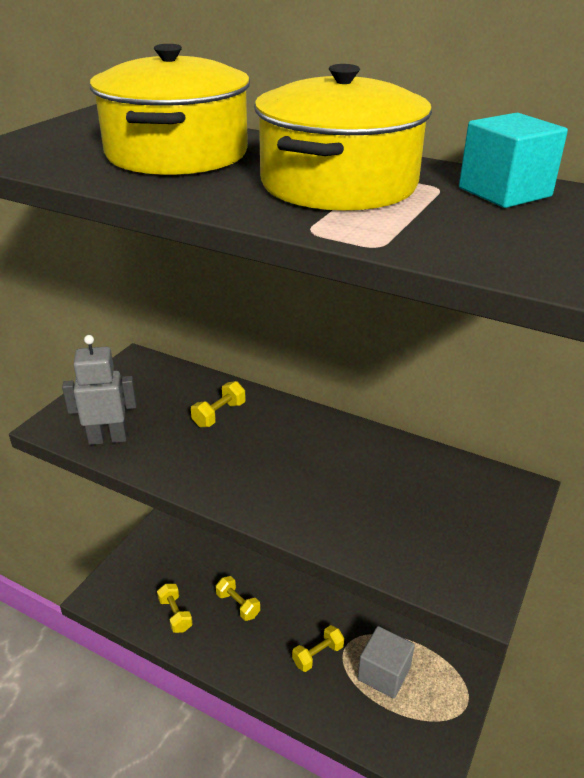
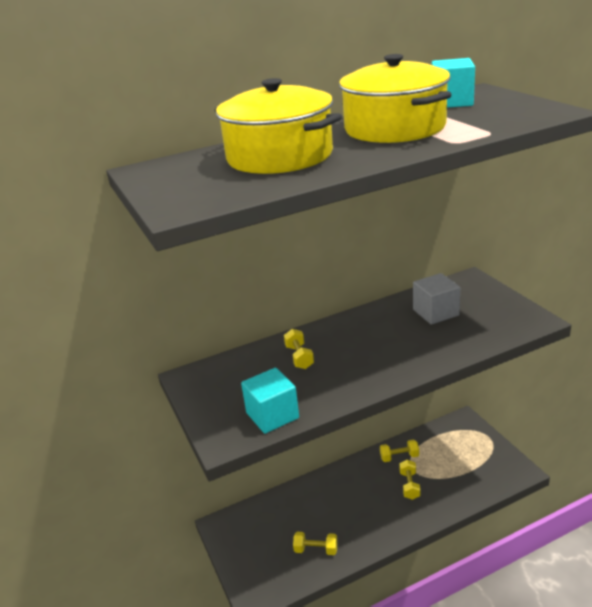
camera: 50 degrees left, 5 degrees down
grey robot [62,335,137,445] -> turquoise cube [241,368,299,434]
yellow dumbbell [216,576,260,621] -> yellow dumbbell moved to [380,440,419,462]
grey cube [357,626,415,699] -> grey cube moved to [413,273,460,325]

